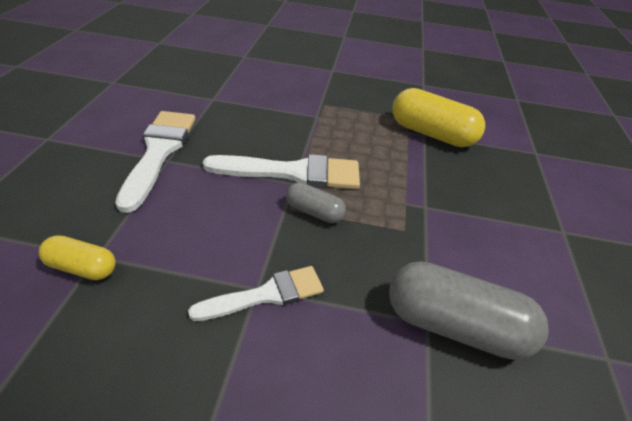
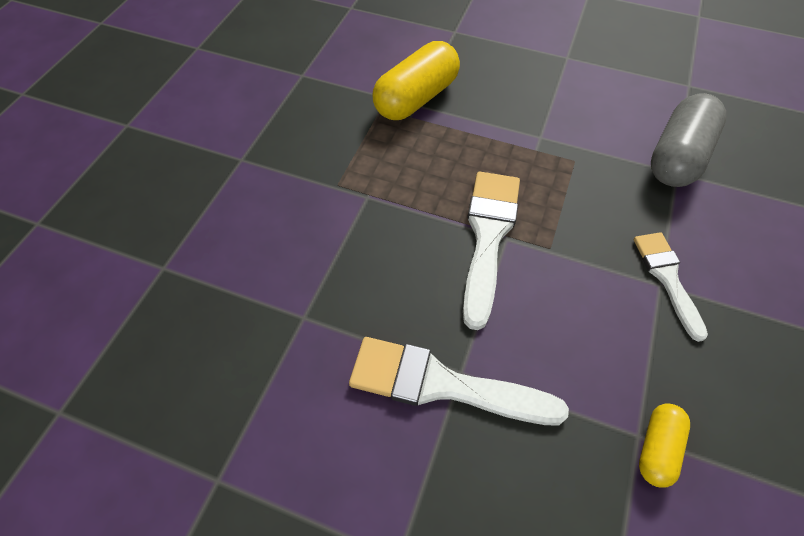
camera: 75 degrees left, 15 degrees up
grey capsule [286,182,346,223] -> none

